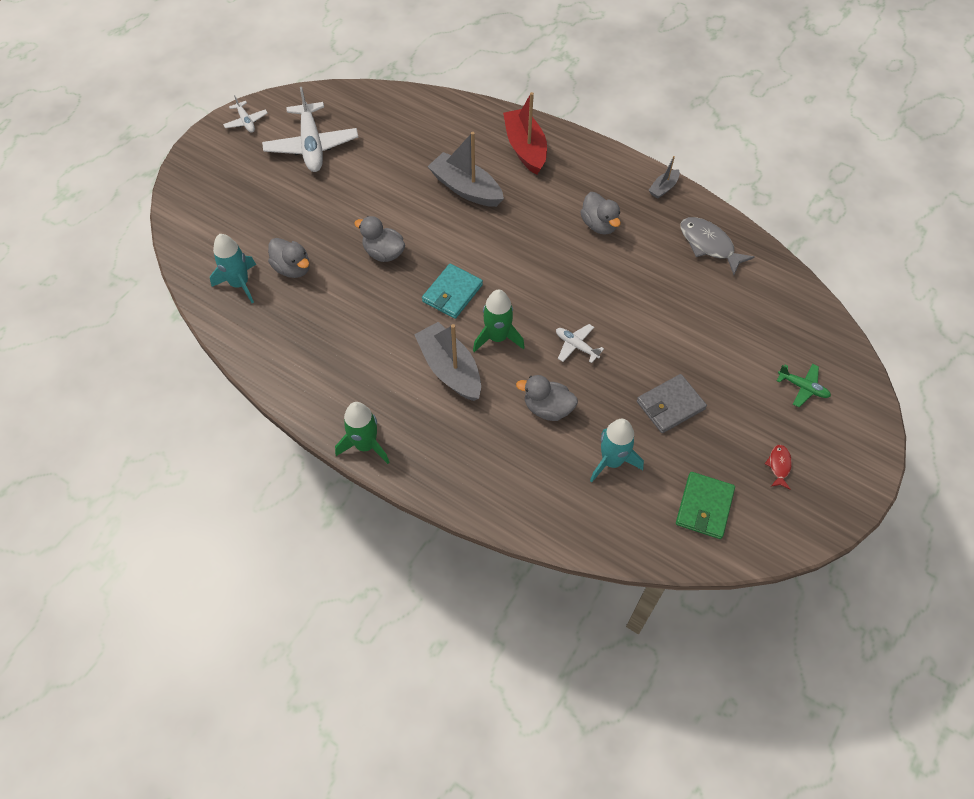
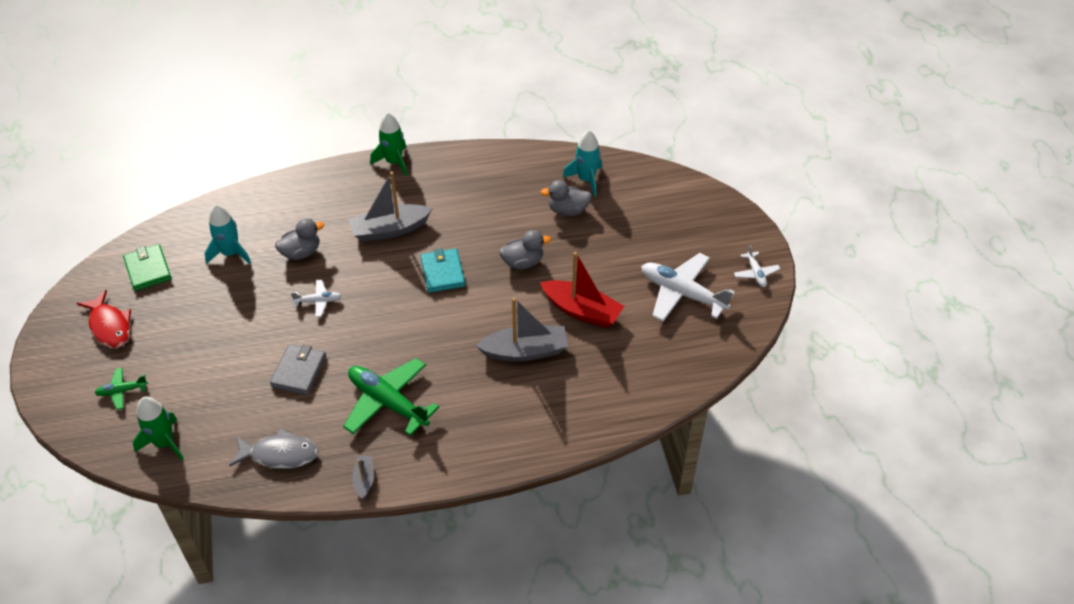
camera: 135 degrees right, 10 degrees down
white plane [223,95,268,133] -> white plane turned 120 degrees counterclockwise [734,245,780,287]
grey boat [414,322,481,401] -> grey boat turned 150 degrees clockwise [349,172,432,242]
green rocket [473,290,525,352] -> green rocket moved to [133,397,184,460]
red boat [503,92,547,175] -> red boat moved to [540,252,624,328]
grey duck [580,192,621,234] -> green plane [343,358,439,436]
grey wallet [637,374,707,433] -> grey wallet moved to [270,344,326,395]
red fish [765,445,792,489] -> red fish [77,290,131,348], size x1.92

